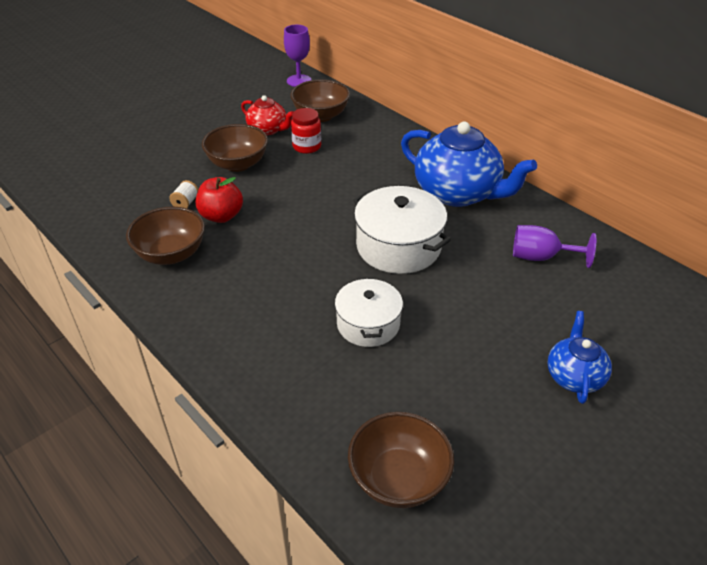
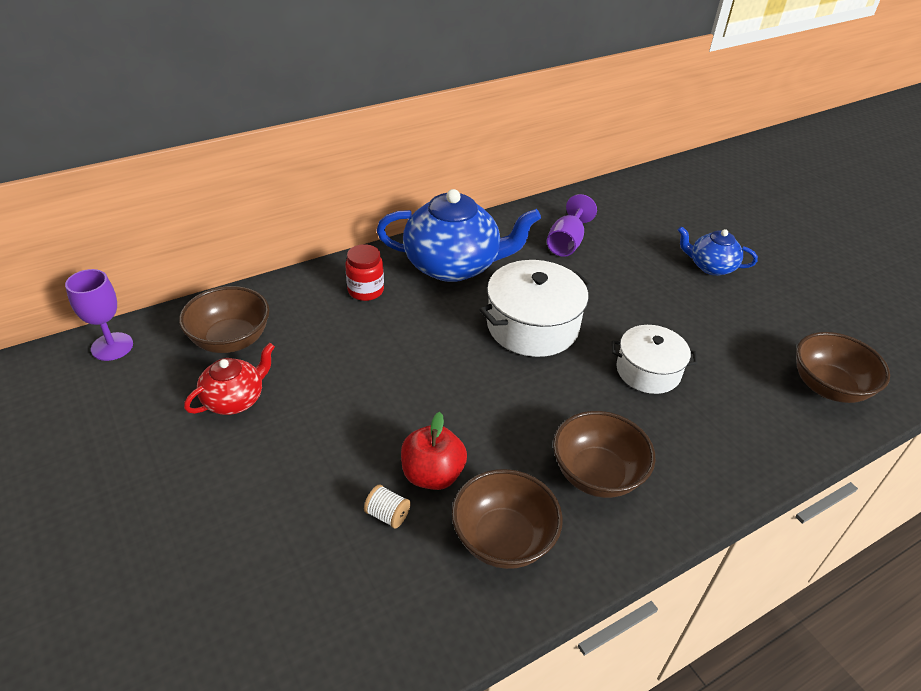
camera: 80 degrees left, 0 degrees up
brown bowl [202,124,268,172] -> brown bowl moved to [553,411,655,498]
red jar [291,108,321,154] -> red jar moved to [345,244,384,301]
blue teapot [401,122,537,207] -> blue teapot turned 45 degrees clockwise [376,189,541,282]

